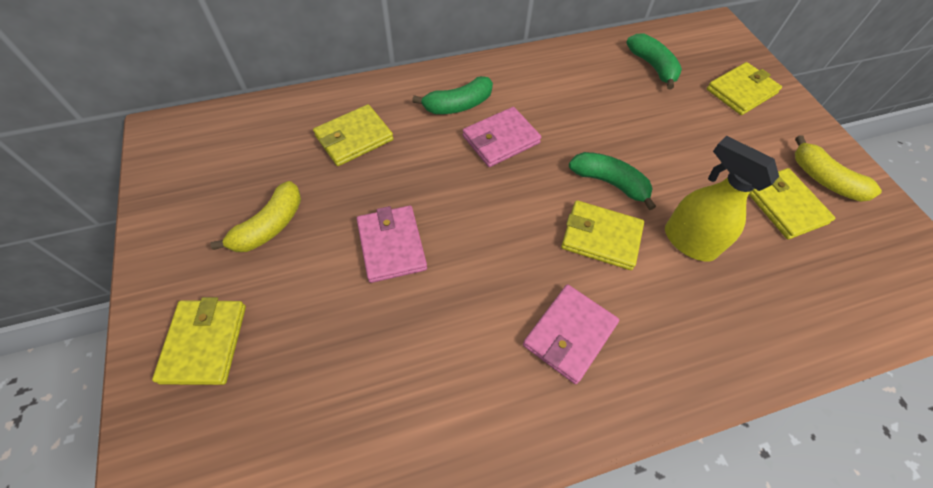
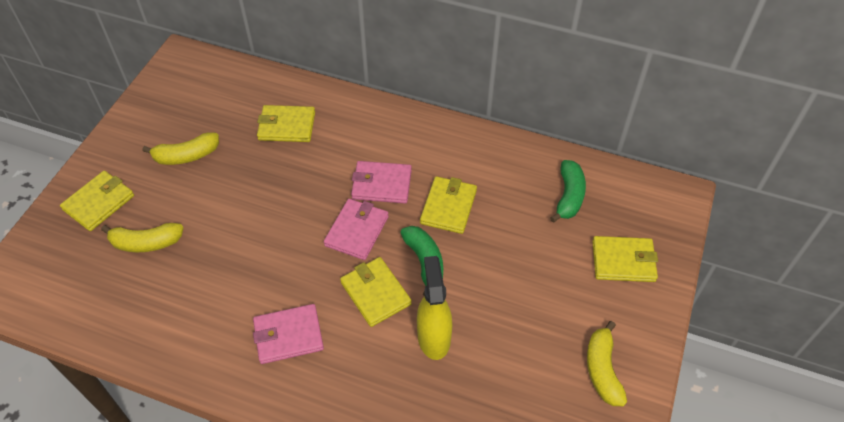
camera: 40 degrees right, 5 degrees down
pink wallet [357,206,427,283] -> pink wallet moved to [324,199,389,260]
green banana [412,76,493,114] -> none
yellow wallet [749,168,835,239] -> yellow wallet moved to [420,176,477,234]
none -> yellow banana [101,223,183,252]

